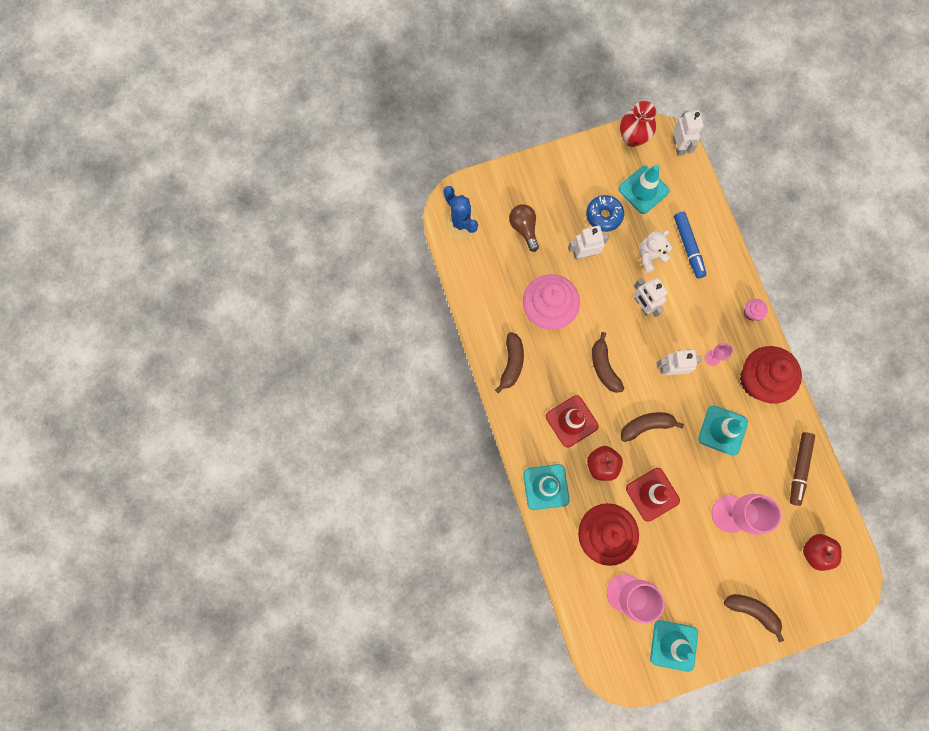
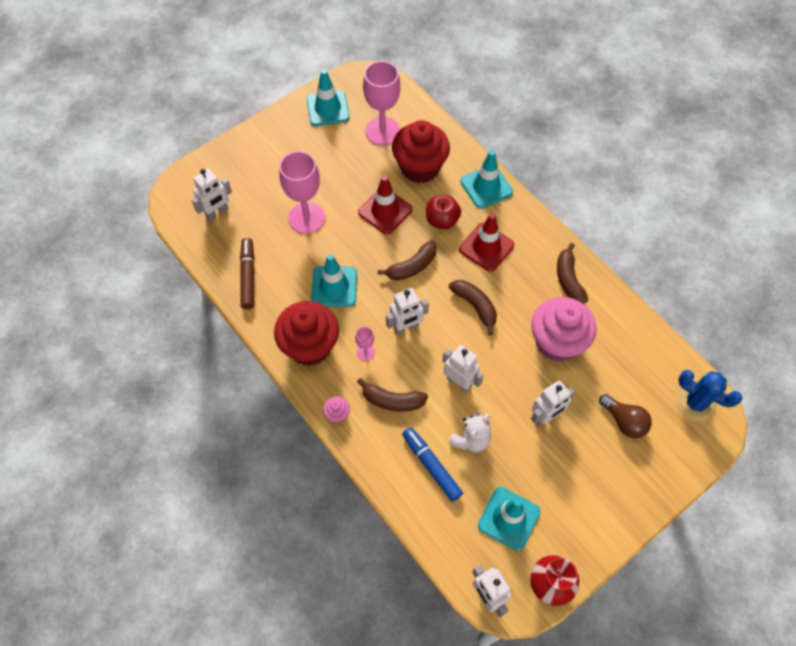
camera: 160 degrees right, 15 degrees down
blue donut [586,195,624,232] -> none
brown banana [724,594,784,642] -> brown banana moved to [357,378,428,411]
red apple [803,534,842,571] -> white robot [192,169,232,221]

